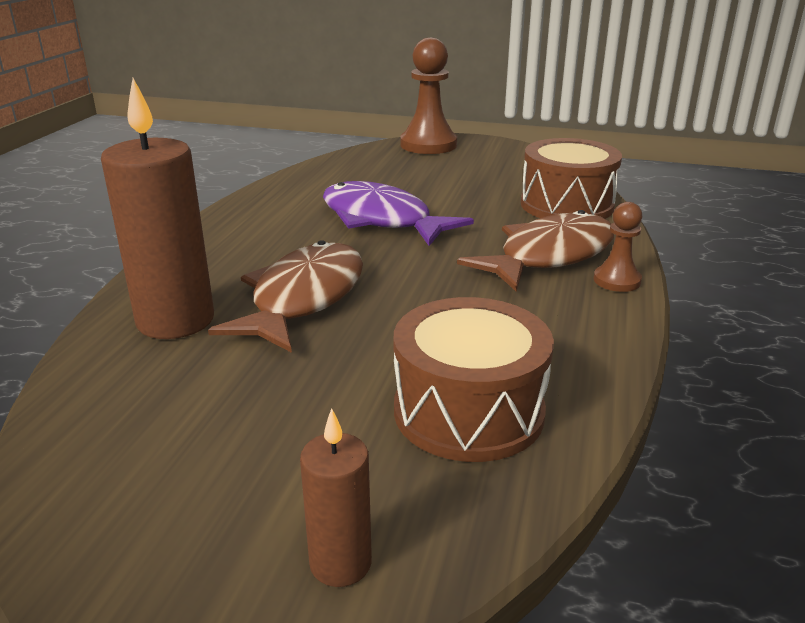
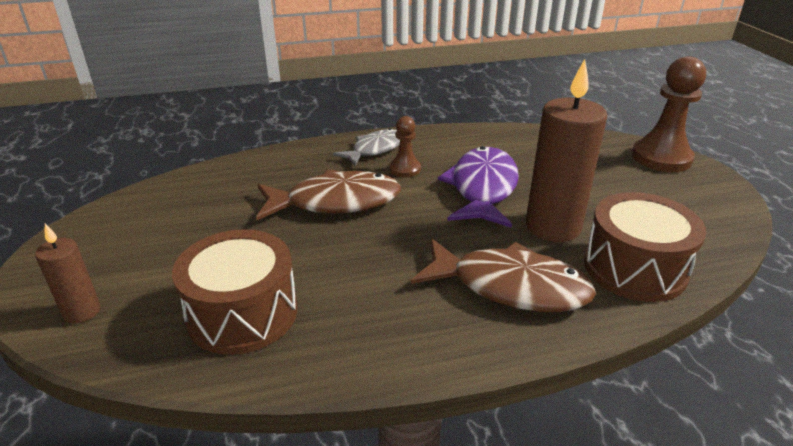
camera: 60 degrees right, 5 degrees up
brown candle [101,78,214,339] -> brown candle moved to [526,59,607,242]
brown pawn [593,202,643,292] -> brown pawn moved to [390,116,421,177]
none -> grey fish [333,128,400,167]

